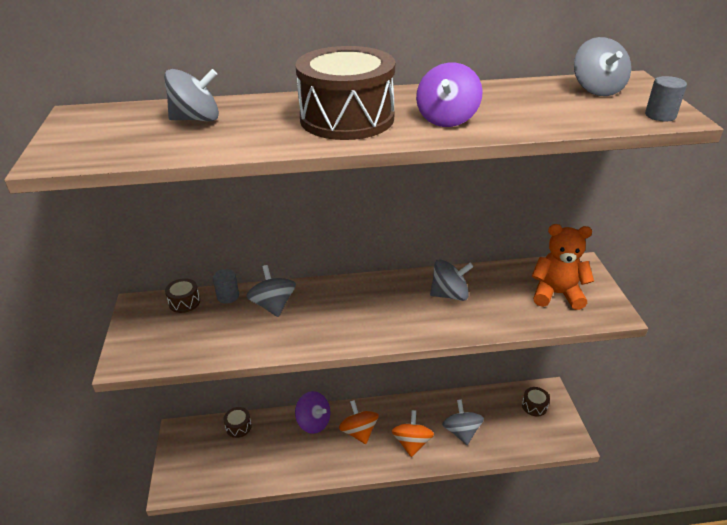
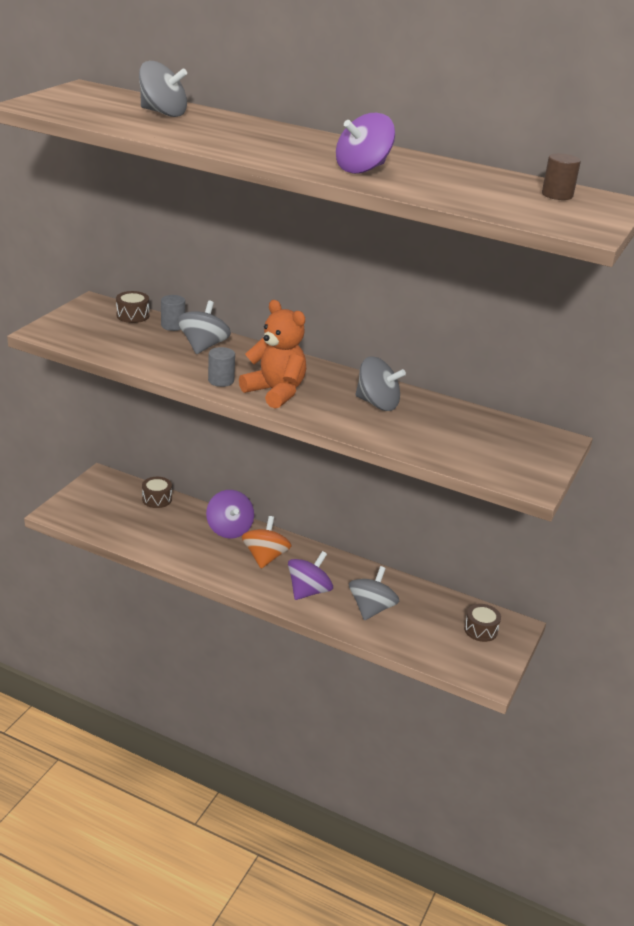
camera: 30 degrees right, 5 degrees down
brown drum [296,46,395,140] -> none
orange spinning top [392,410,434,457] -> purple spinning top [288,551,333,600]
orange teddy bear [532,224,594,310] -> orange teddy bear moved to [239,300,306,409]
grey spinning top [574,37,631,96] -> brown cylinder [542,153,581,200]
grey cylinder [645,76,687,122] -> grey cylinder moved to [208,347,235,387]

